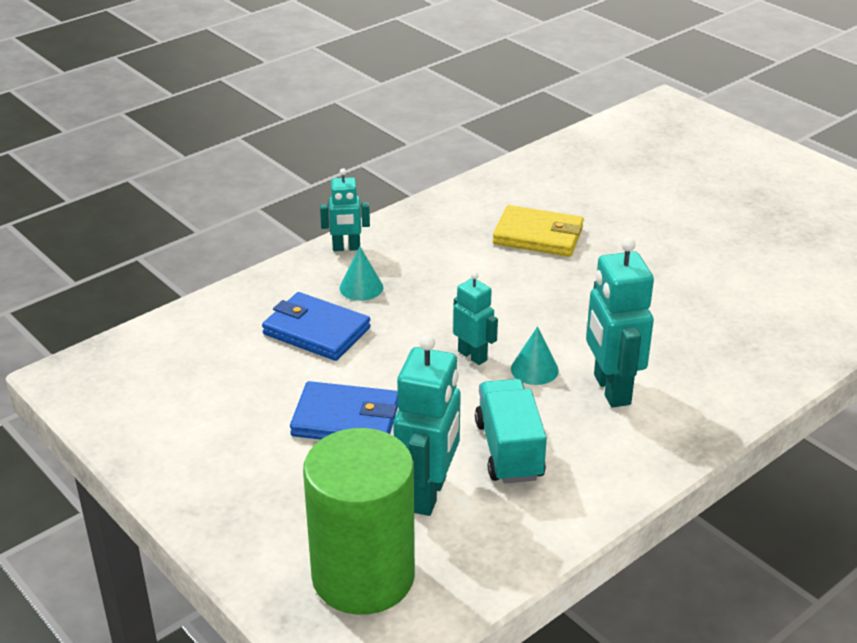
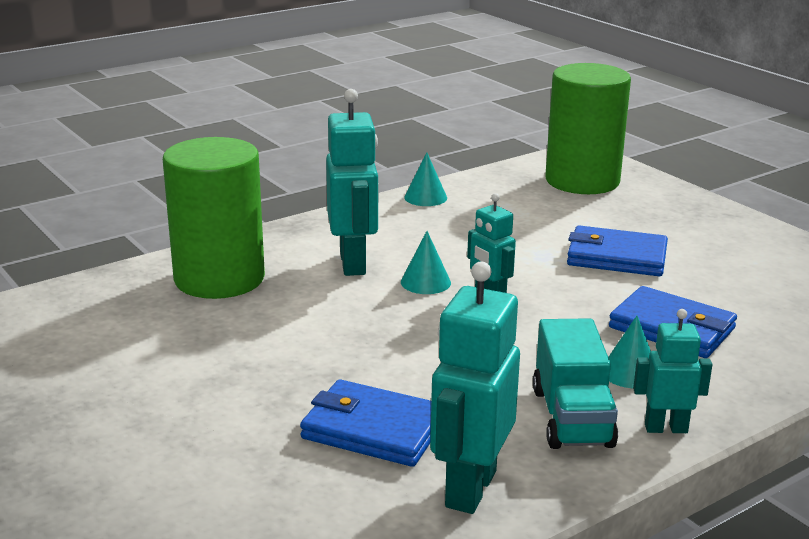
camera: 175 degrees left, 10 degrees down
turquoise robot [393,335,461,516] -> turquoise robot moved to [430,262,520,514]
turquoise truck [475,379,547,484] -> turquoise truck moved to [533,318,618,449]
yellow wallet [493,205,584,257] -> blue wallet [300,379,431,467]
none -> green cylinder [163,137,265,299]
none -> turquoise cone [404,152,447,206]

